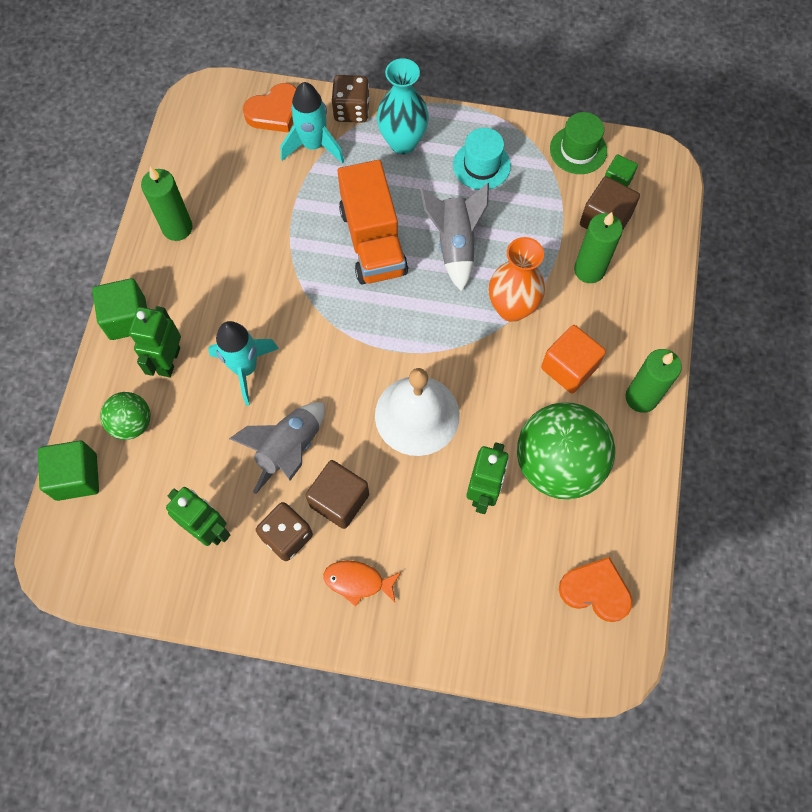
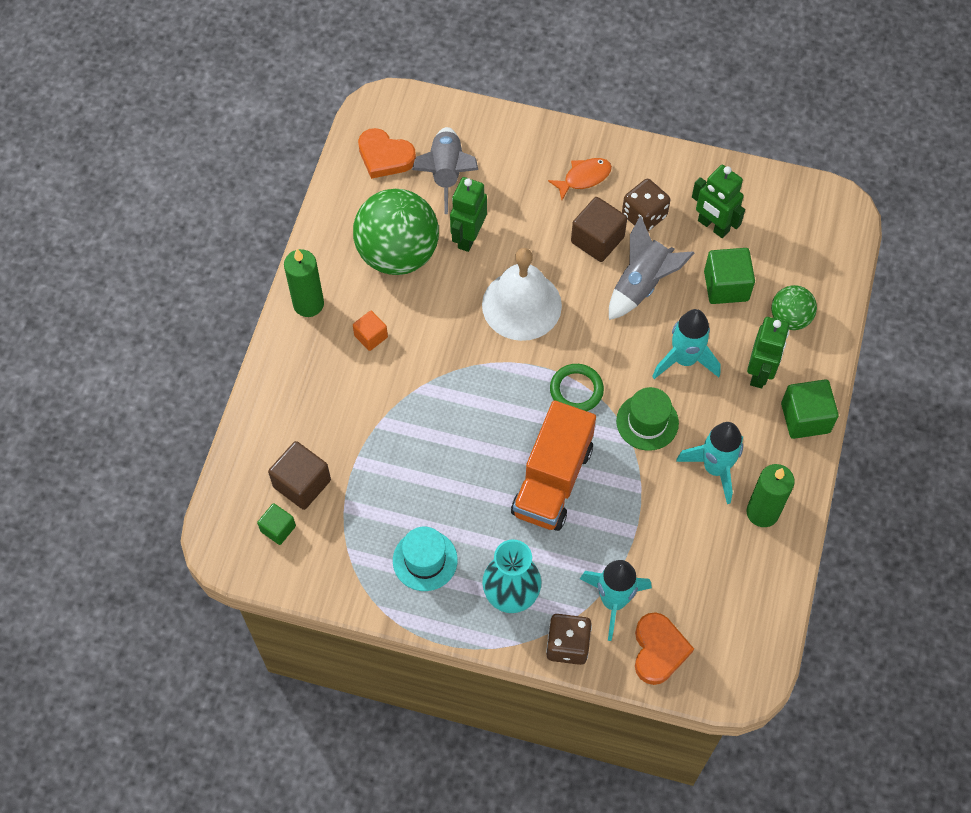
camera: 175 degrees left, 5 degrees down
green cube [38,440,99,501] -> green cube moved to [704,248,755,304]
orange heart [243,83,297,133] -> orange heart turned 120 degrees clockwise [635,612,694,685]
orange fish [323,561,401,607] -> orange fish turned 45 degrees counterclockwise [548,158,612,200]
orange truck [337,160,408,284] -> orange truck turned 150 degrees counterclockwise [511,400,596,531]
grey rocket [420,183,489,292] -> grey rocket moved to [412,127,478,214]
orange vase [489,237,545,322] -> none
orange cube [541,325,606,393] -> orange cube [353,311,388,351], size x0.61
green hat [550,112,607,174] -> green hat moved to [616,387,679,451]
green candle [574,212,623,283] -> none
none -> green ring [550,364,604,411]
none -> turquoise rocket [676,422,743,504]

